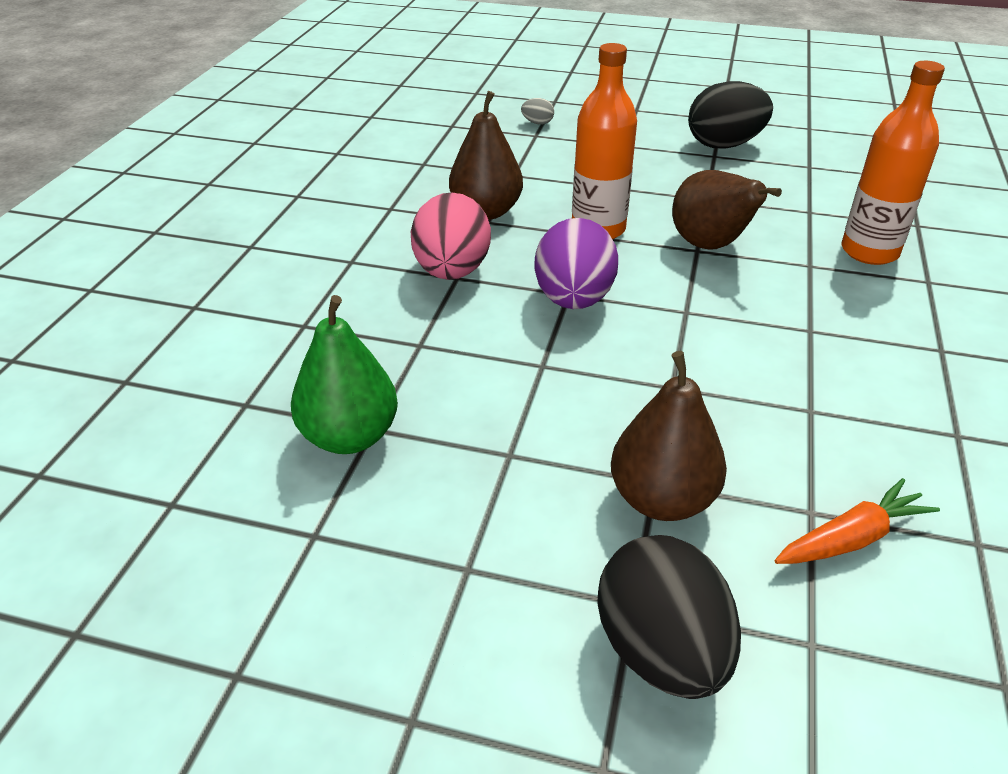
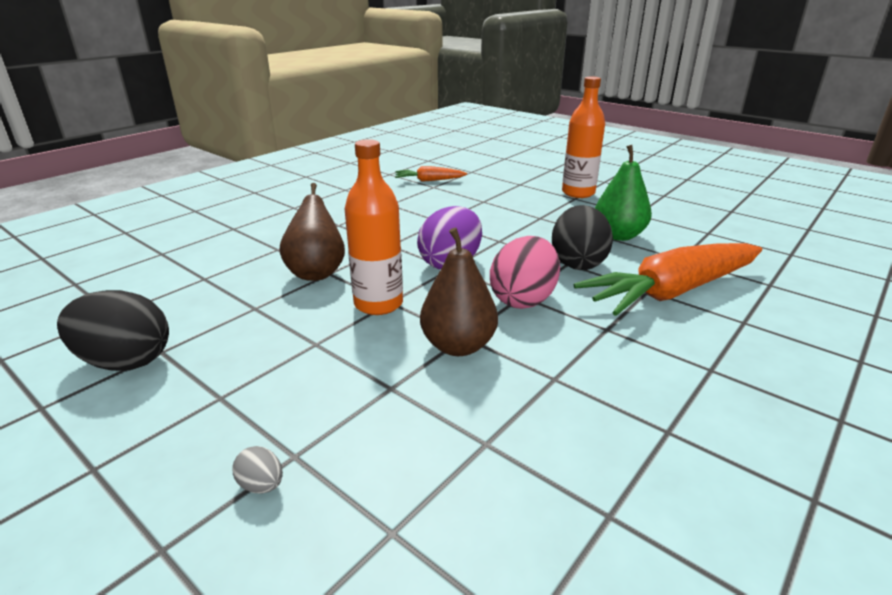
camera: 155 degrees left, 10 degrees down
black egg [597,535,741,699] -> black egg moved to [552,205,613,270]
brown pear [611,351,727,521] -> none
orange bottle [842,61,945,265] -> orange bottle moved to [562,77,605,198]
none -> orange carrot [574,243,762,316]

